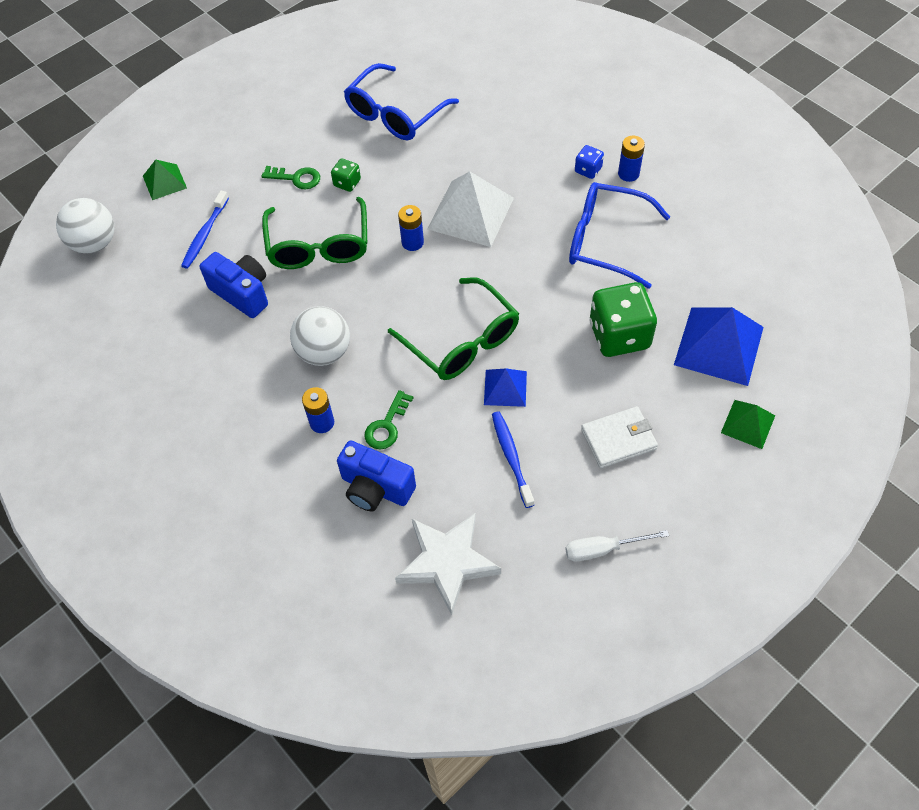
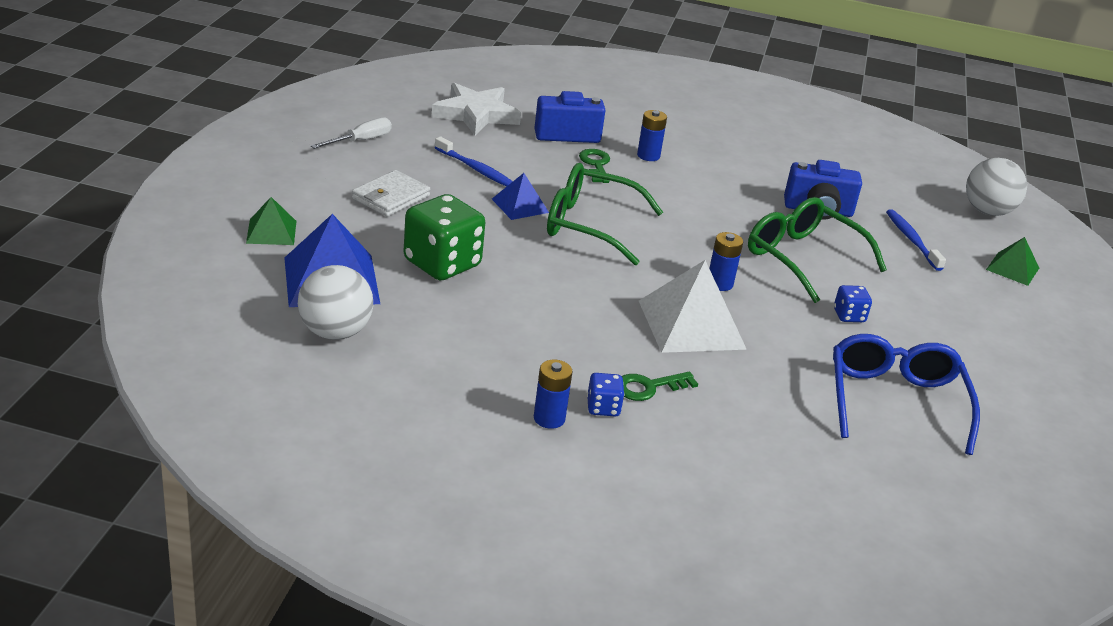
camera: 140 degrees right, 25 degrees down
green key [262,166,320,189] -> green key moved to [622,372,698,401]
white ball [290,306,350,366] -> white ball moved to [298,265,373,340]
green dice [331,159,361,192] -> blue dice [834,285,872,322]
blue glasses [569,182,670,289] -> none

